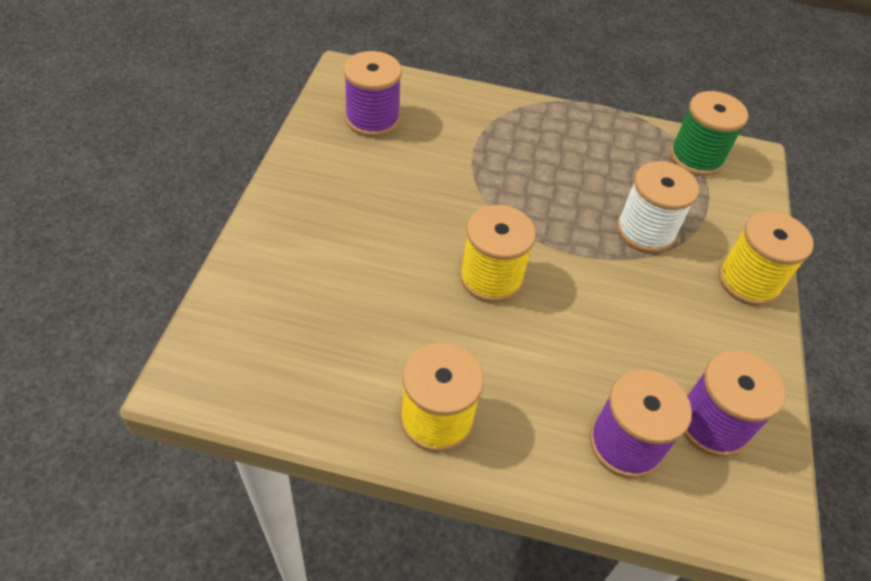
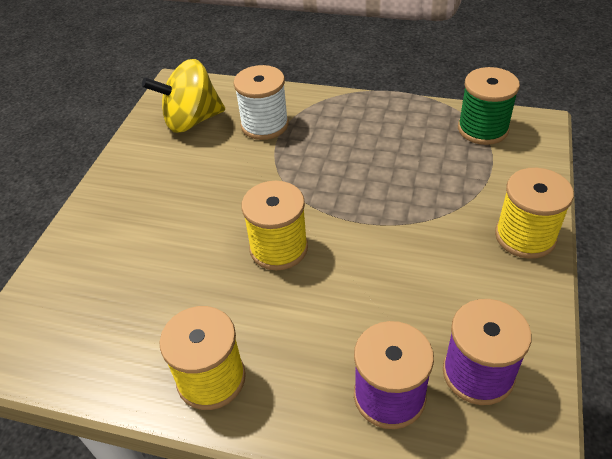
camera: 10 degrees right, 5 degrees down
purple spool [343,51,402,137] -> yellow spinning top [142,59,225,133]
white spool [617,161,699,253] -> white spool moved to [234,65,289,140]

